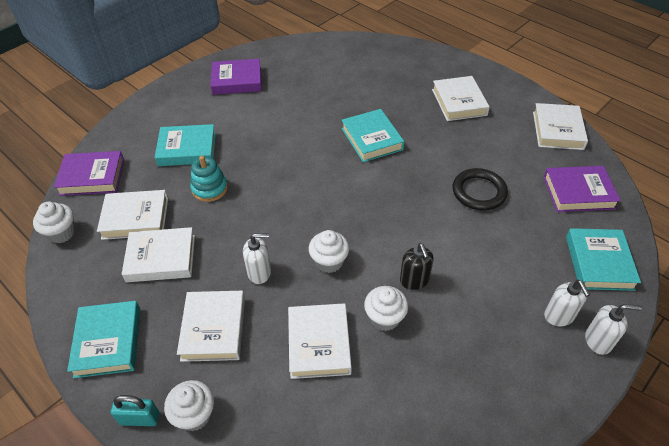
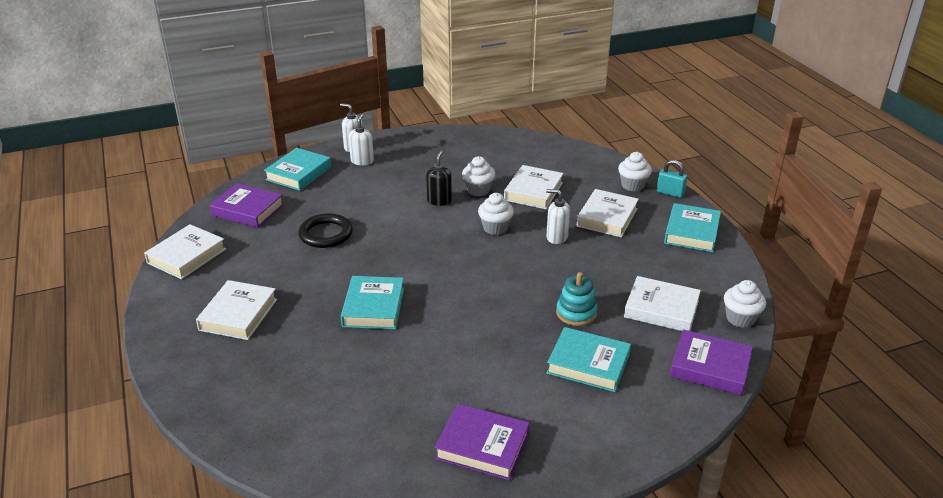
camera: 155 degrees left, 15 degrees down
white book [122,227,195,282] -> none

